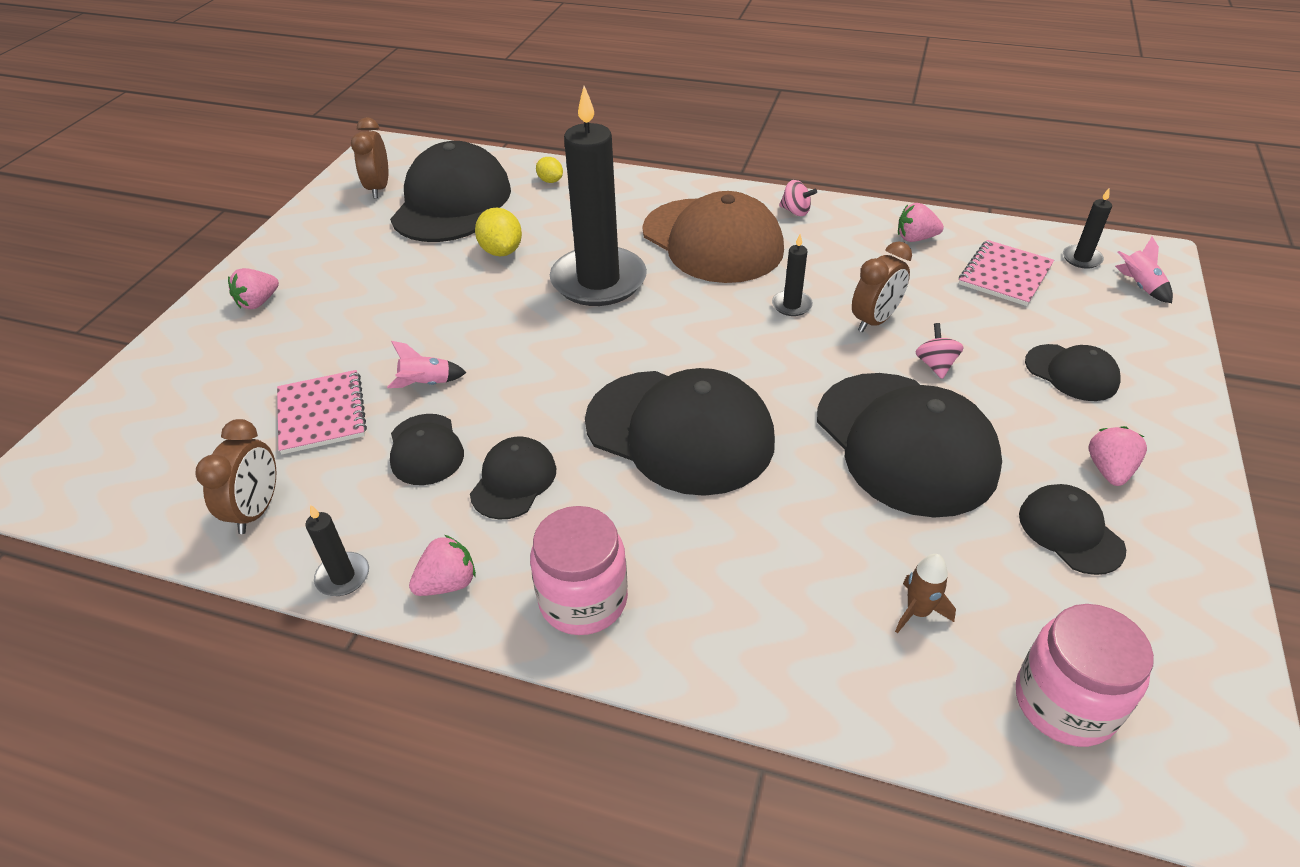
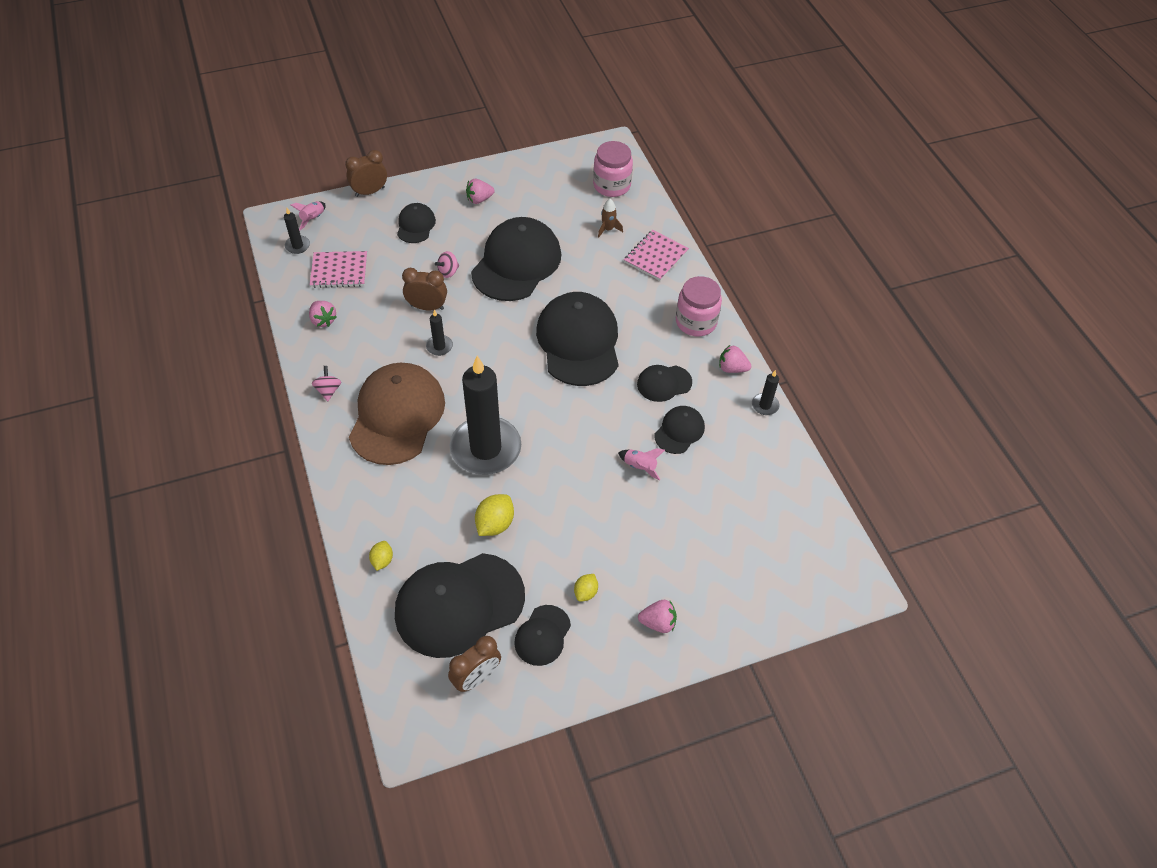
camera: 130 degrees left, 10 degrees up
brown clock [195,419,276,534] -> brown clock moved to [345,150,387,197]
pink notebook [277,370,367,454] -> pink notebook moved to [624,230,689,281]
black cap [1019,484,1126,575] -> black cap moved to [514,605,571,666]
none -> yellow lemon [574,574,598,602]

